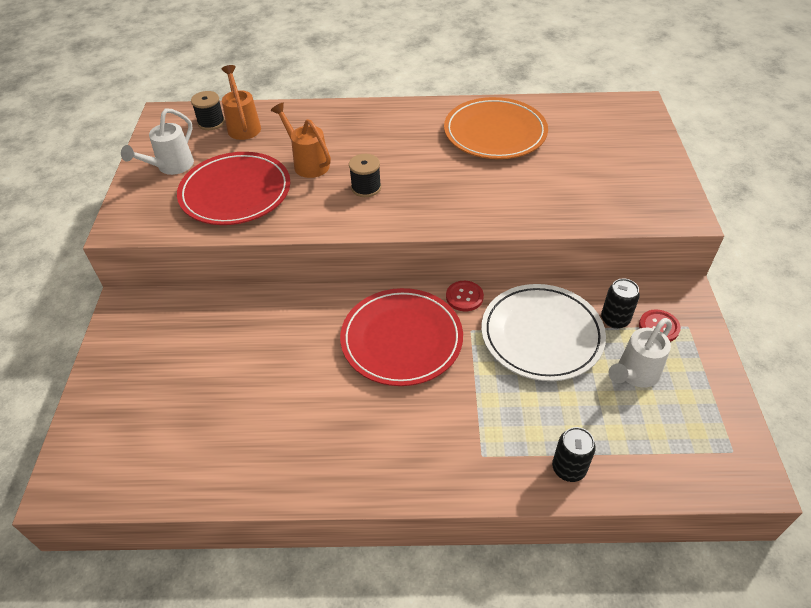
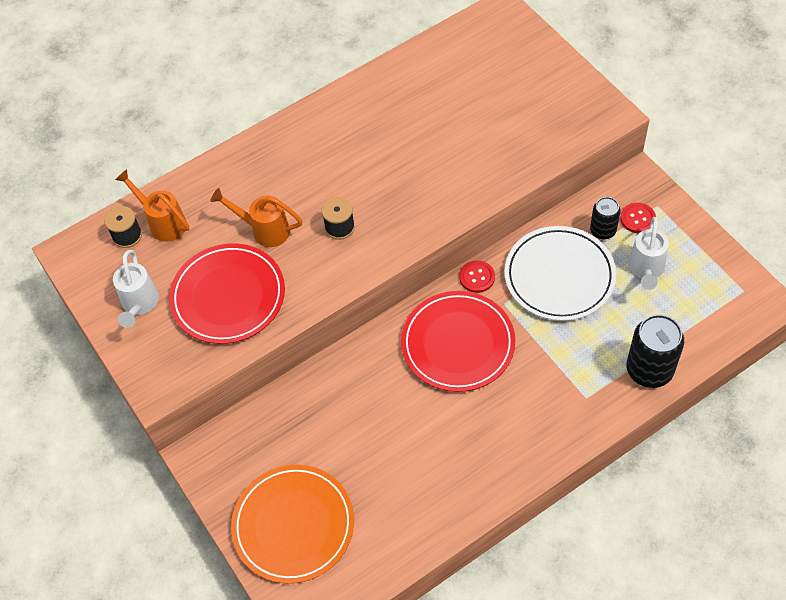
camera: 30 degrees left, 10 degrees up
orange plate [444,97,548,159] -> orange plate moved to [231,465,354,584]
black can [552,427,596,482] -> black can [626,314,684,388], size x1.68

